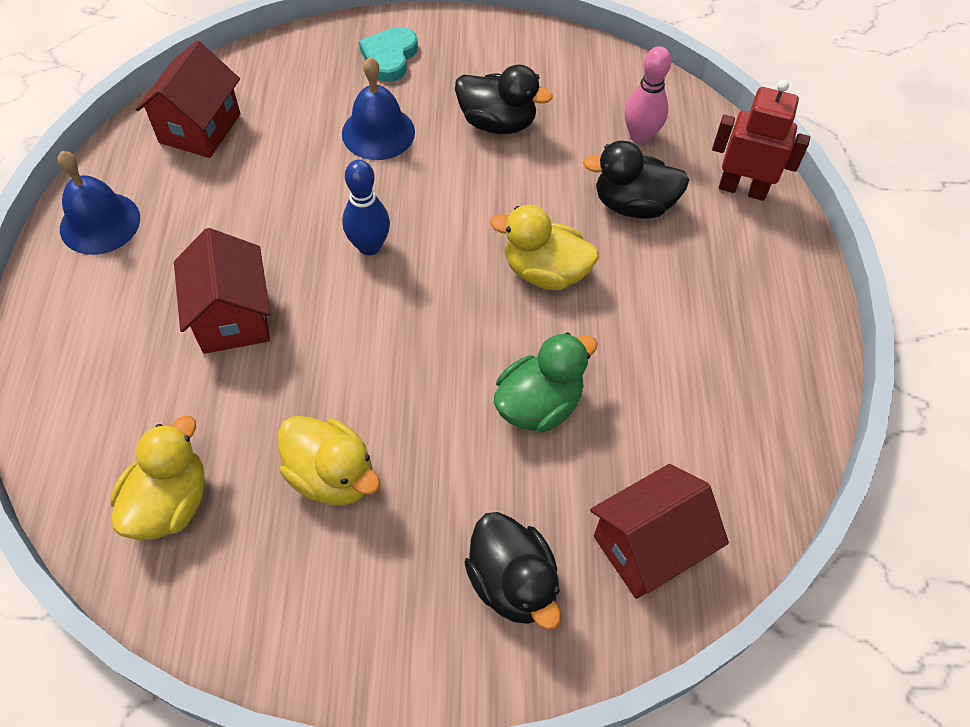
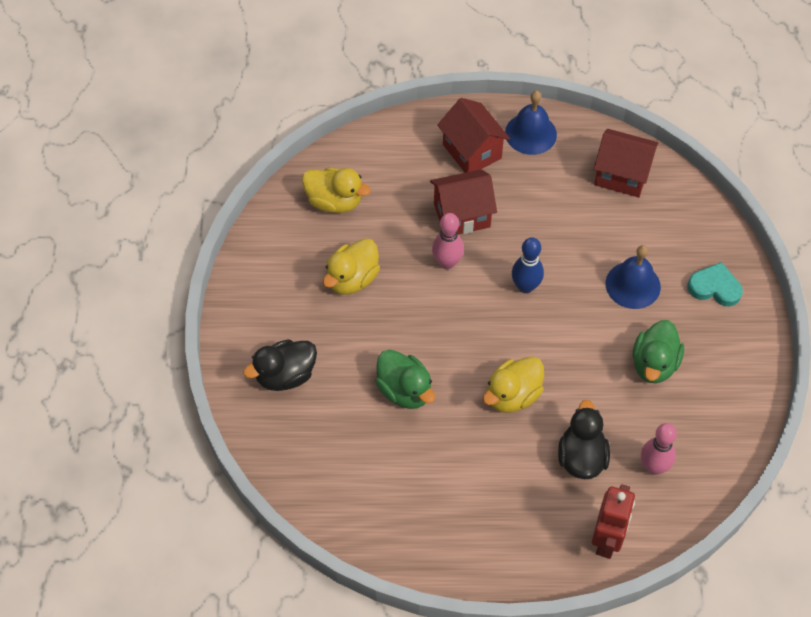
camera: 90 degrees right, 0 degrees up
black duck [455,64,553,134] -> green duck [633,320,684,383]
yellow duck [490,205,599,290] -> yellow duck turned 150 degrees counterclockwise [483,357,544,413]
red house [590,464,729,599] -> red house moved to [437,98,510,173]
none -> pink bowling pin [432,213,464,269]

